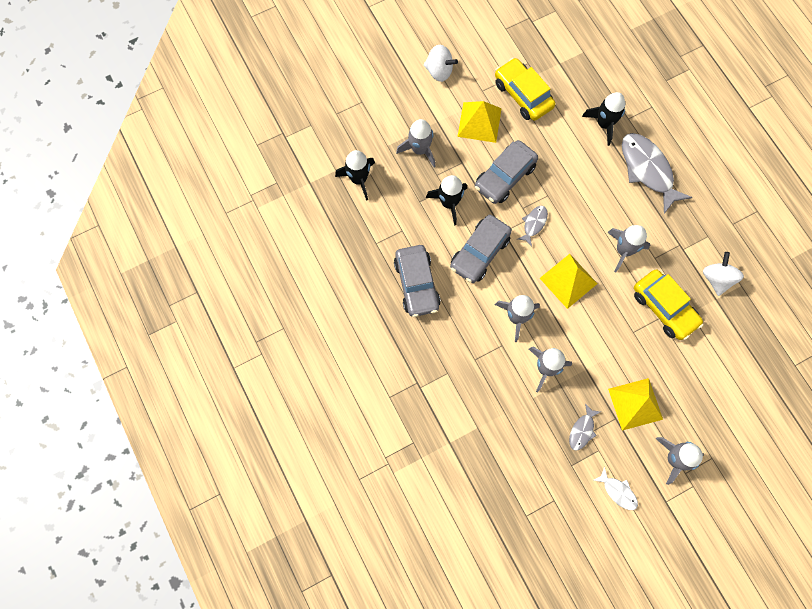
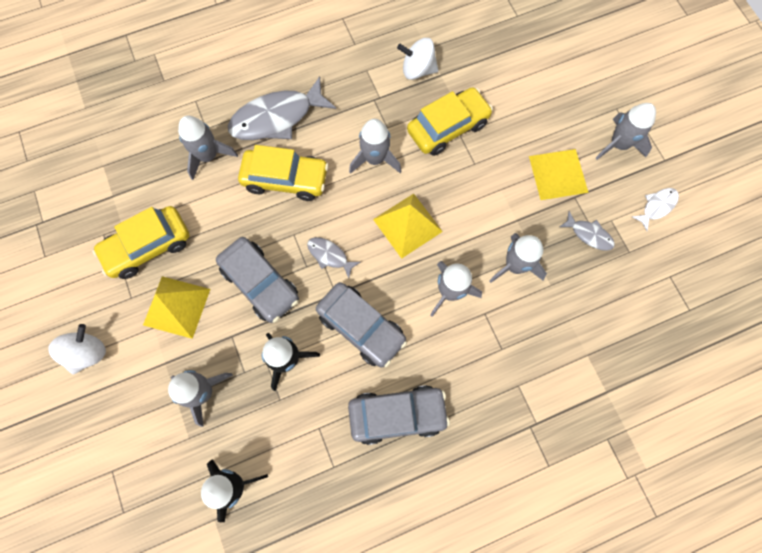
camera: 85 degrees left, 0 degrees up
black rocket [582,92,625,146] -> grey rocket [178,115,238,180]
none -> yellow car [238,145,329,201]

